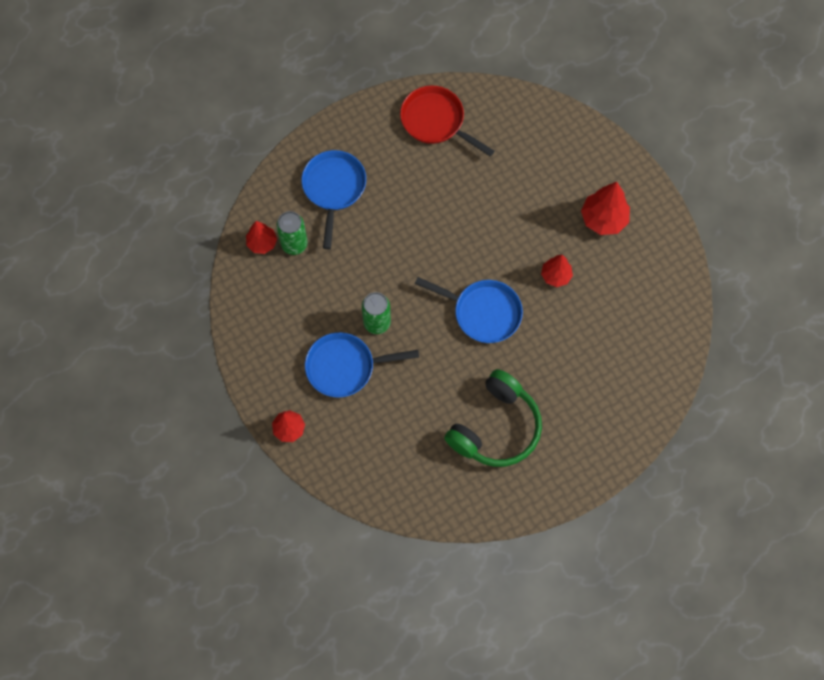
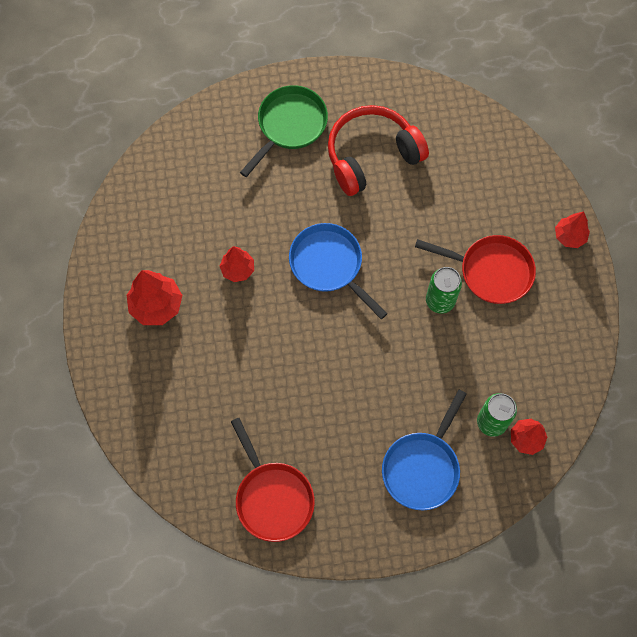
camera: 155 degrees left, 0 degrees up
blue pan [305,332,419,397] -> red pan [415,235,536,304]
green headphones [444,369,542,467] -> red headphones [328,105,429,196]
none -> green pan [240,85,328,177]

